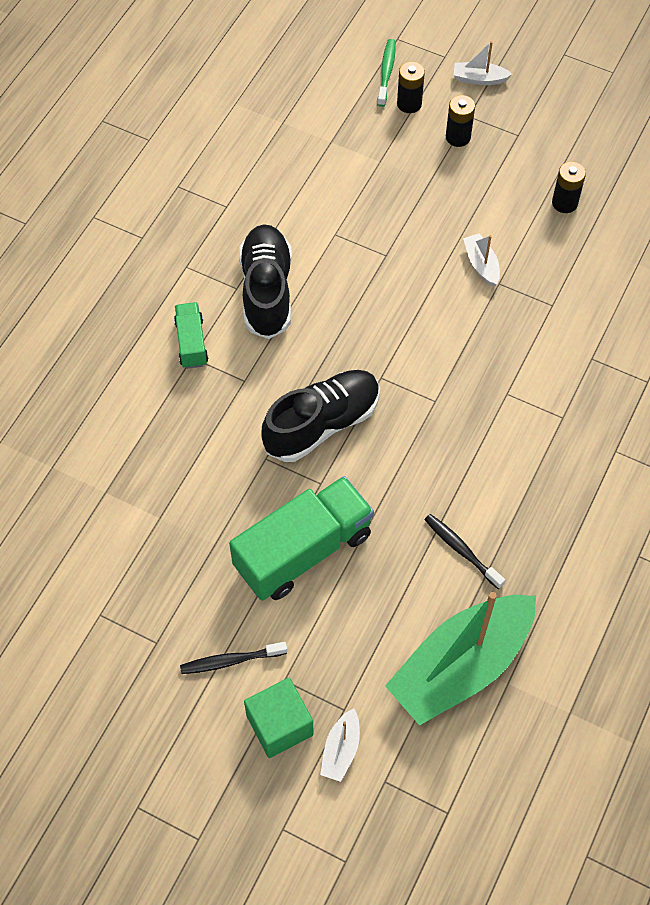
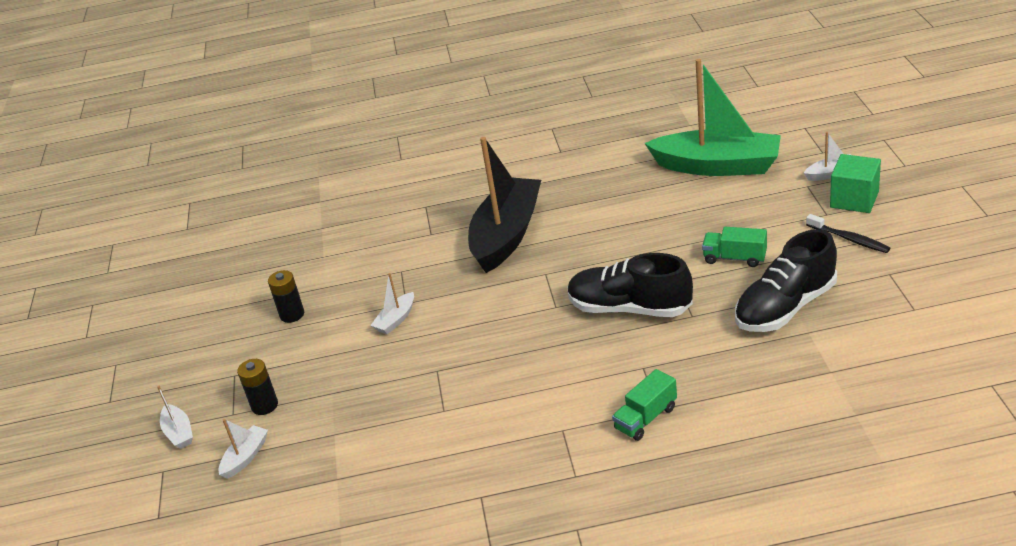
camera: 120 degrees left, 25 degrees down
green truck [229,476,374,601] -> green truck [702,227,767,267], size x0.51
black shoe [239,224,292,339] -> black shoe moved to [735,229,837,332]
green toothbrush [377,39,396,107] -> none
black battery [397,61,425,113] -> white boat [219,419,268,479]
black toothbrush [424,514,505,589] -> none
none -> black boat [468,137,541,273]

